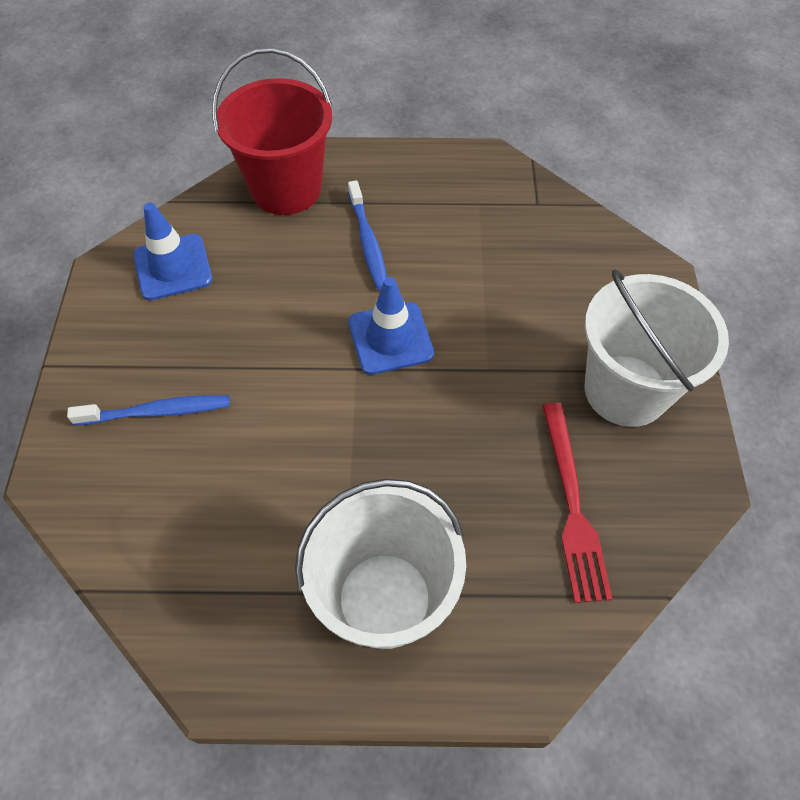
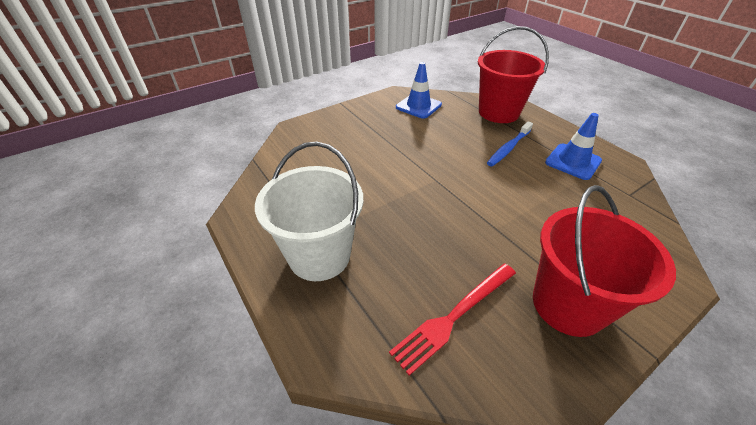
camera: 55 degrees right, 15 degrees down
blue toothbrush [67,395,230,425] -> none
blue traffic cone [349,277,434,375] -> blue traffic cone moved to [545,113,602,180]
white bucket [584,269,729,427] -> red bucket [533,185,676,337]

